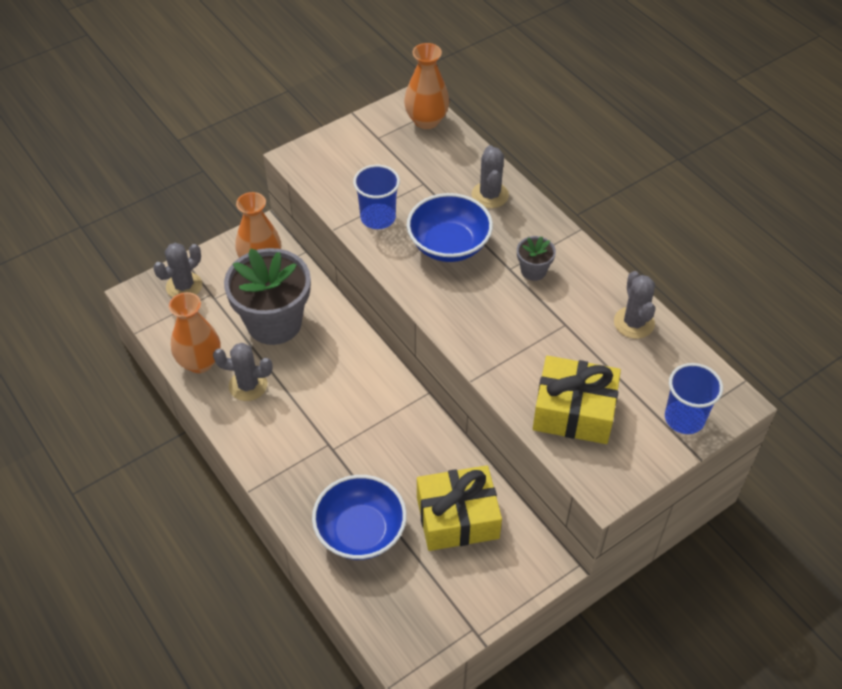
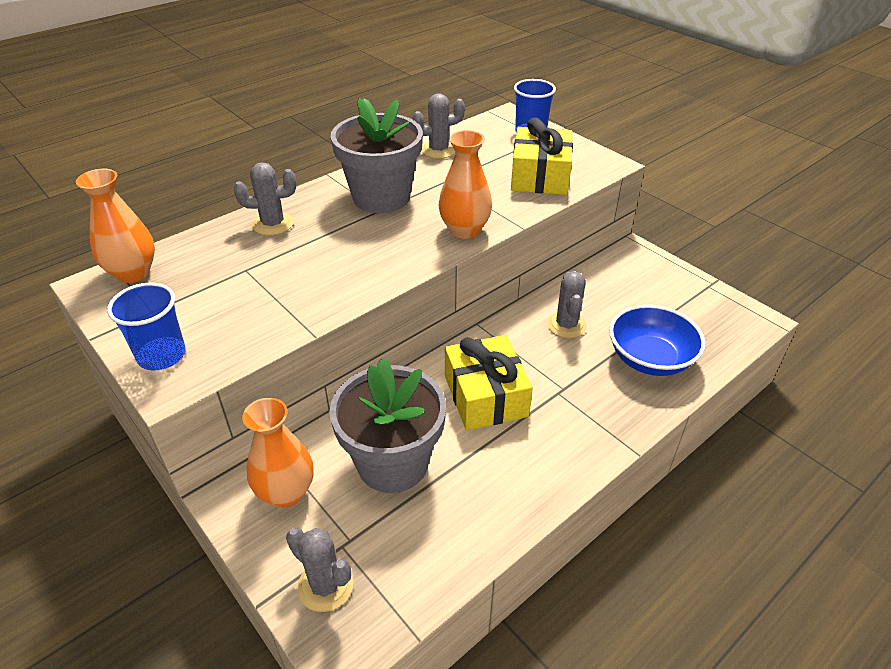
camera: 95 degrees left, 10 degrees down
orange vase [169,292,220,373] -> orange vase moved to [438,130,492,239]
grey cactus [213,343,273,401] -> grey cactus moved to [547,271,587,338]
blue cup [353,165,400,229] -> blue cup moved to [107,283,186,370]
blue bowl [407,193,493,262] -> none
yellow gift [417,465,502,551] -> yellow gift moved to [445,335,533,431]
grey flower pot [517,236,556,281] -> grey flower pot [331,98,423,213], size x2.28

